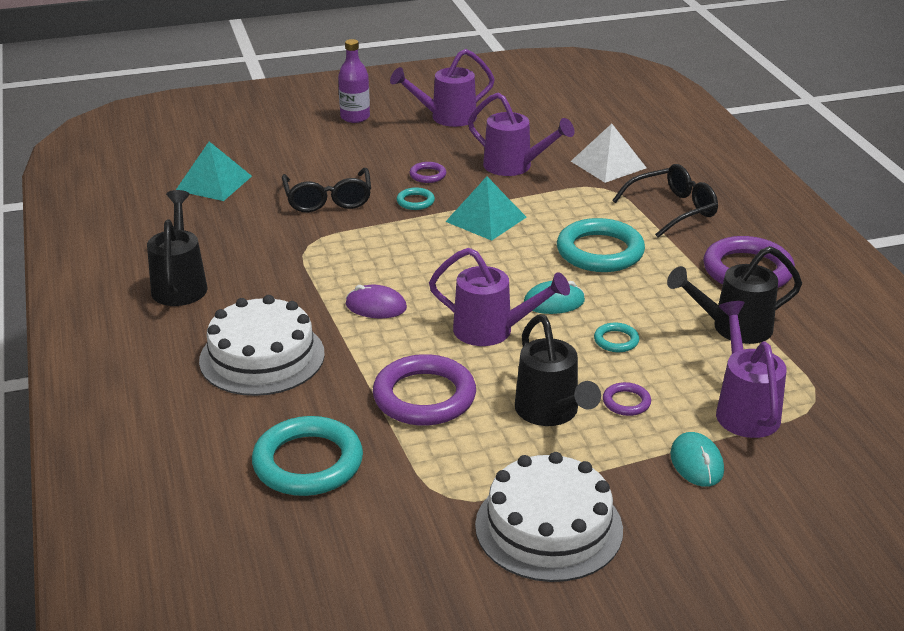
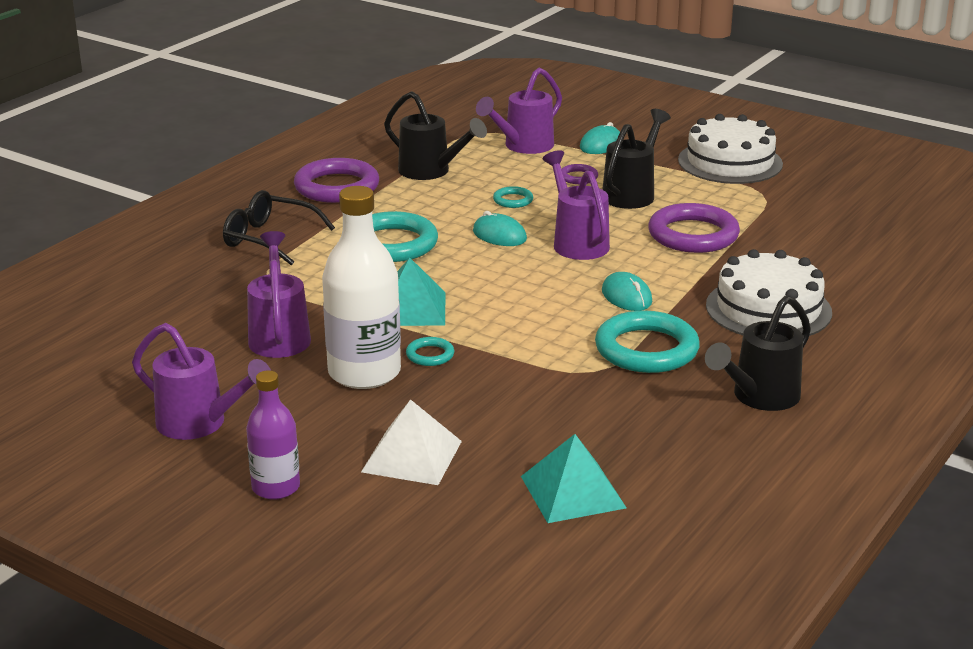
camera: 130 degrees left, 5 degrees down
turquoise ring [252,416,363,496] -> turquoise ring moved to [595,311,700,373]
black glasses [282,168,371,212] -> none
purple mouse [346,285,407,318] -> turquoise mouse [602,272,652,311]
purple ring [410,162,446,183] -> white bottle [322,186,401,389]
white pyramid [571,124,646,183] -> white pyramid moved to [361,399,462,485]

